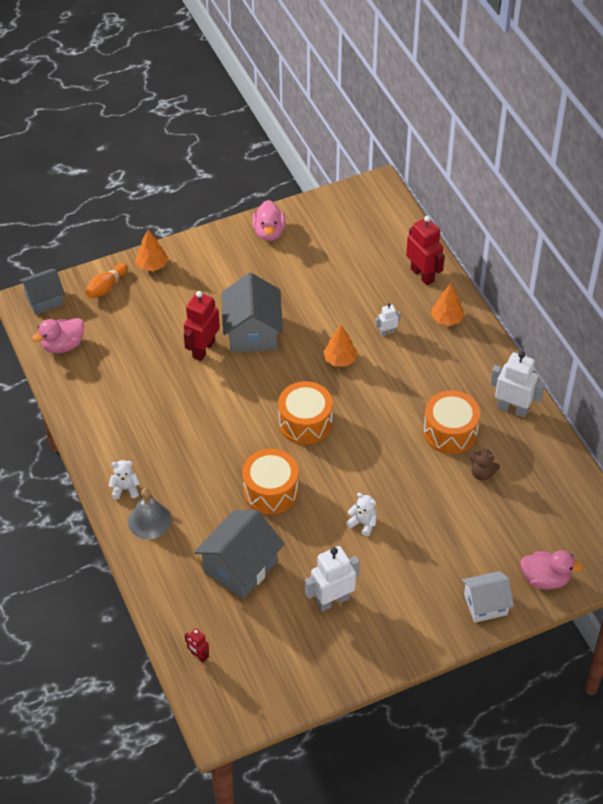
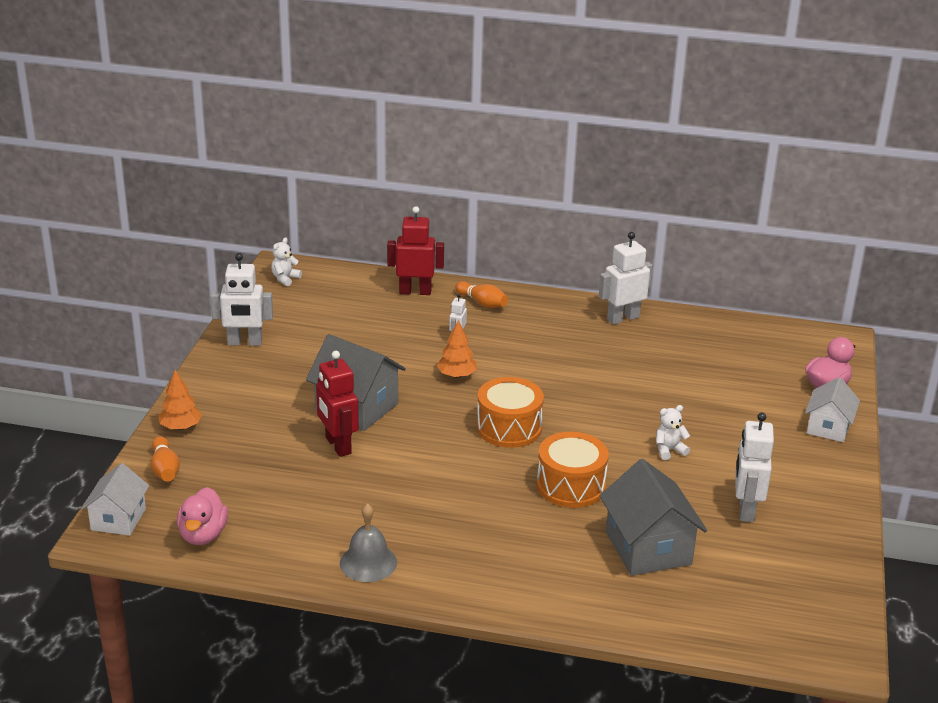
camera: 55 degrees left, 20 degrees down
grey house [19,269,65,315] -> white house [81,463,149,536]
white teddy bear [109,460,140,499] -> white teddy bear moved to [271,238,302,286]
grey bell [128,488,172,539] -> grey bell moved to [340,503,397,582]
red robot [185,628,209,663] -> none
pink duck [252,200,286,241] -> white robot [210,253,273,346]
orange drum [423,390,480,454] -> none
orange tree [431,284,465,326] -> orange bowling pin [455,281,508,308]
brown teddy bear [470,449,500,481] -> none

